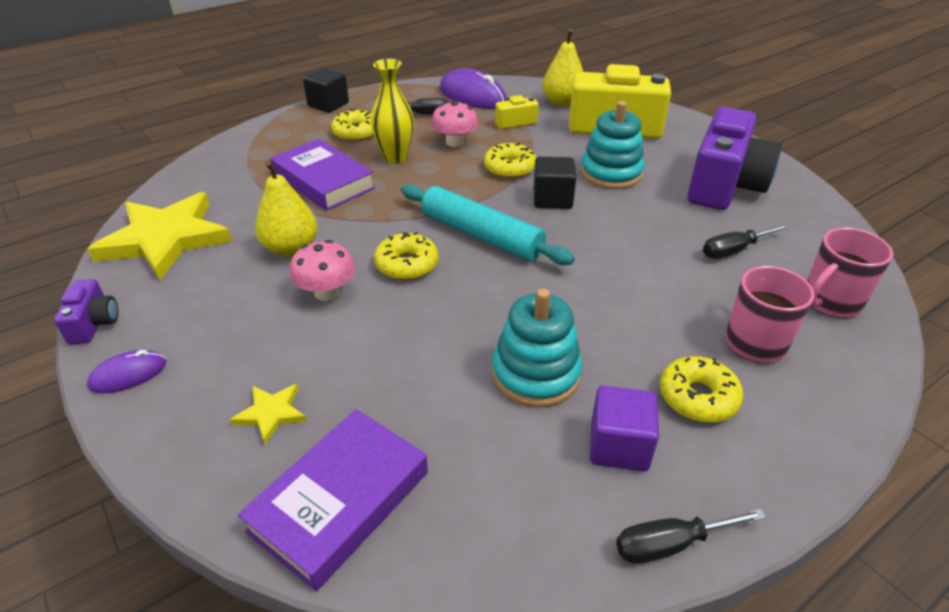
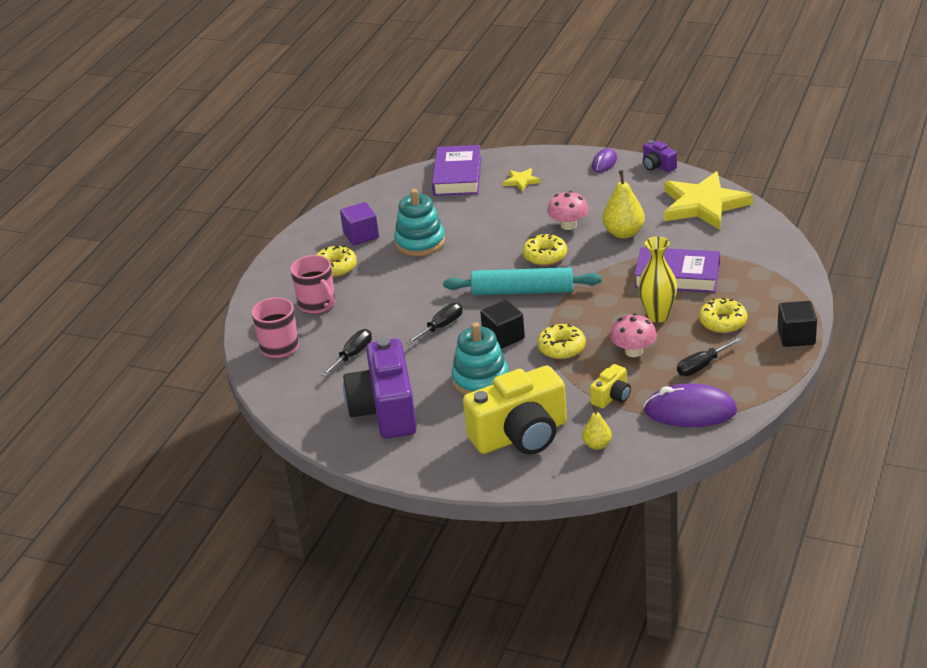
camera: 150 degrees right, 5 degrees down
yellow pear [543,29,583,107] -> yellow pear [582,405,612,450], size x0.59
black screwdriver [616,509,766,564] -> black screwdriver moved to [406,302,463,345]

